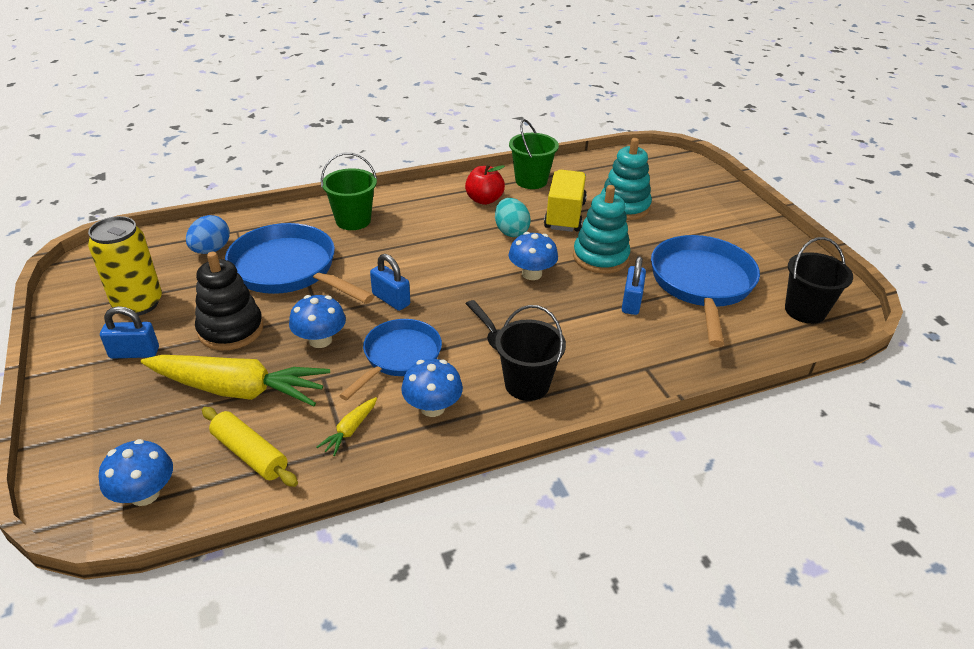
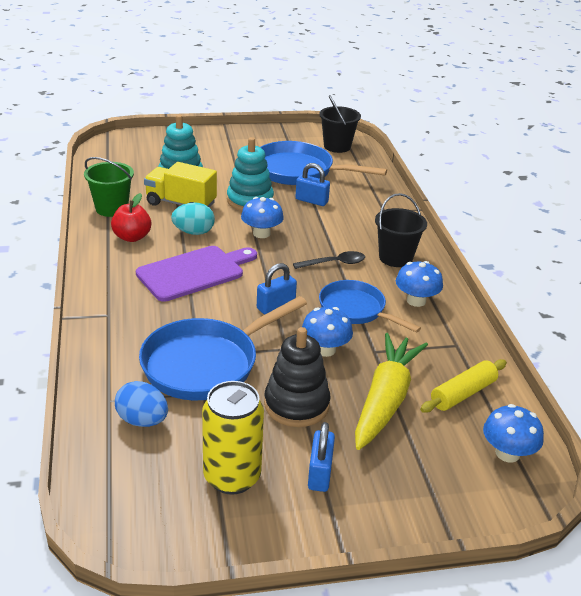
camera: 80 degrees left, 5 degrees down
yellow carrot [317,397,377,456] -> none
green bucket [321,152,377,230] -> none
none -> purple cutting board [136,246,257,302]

